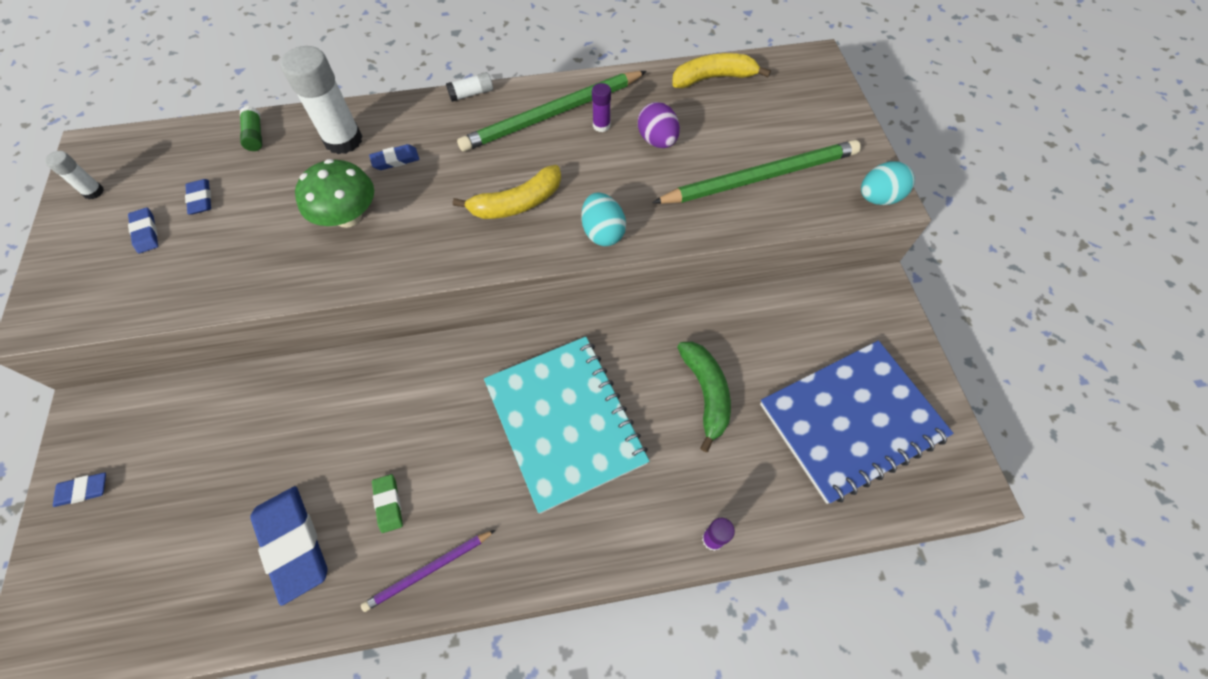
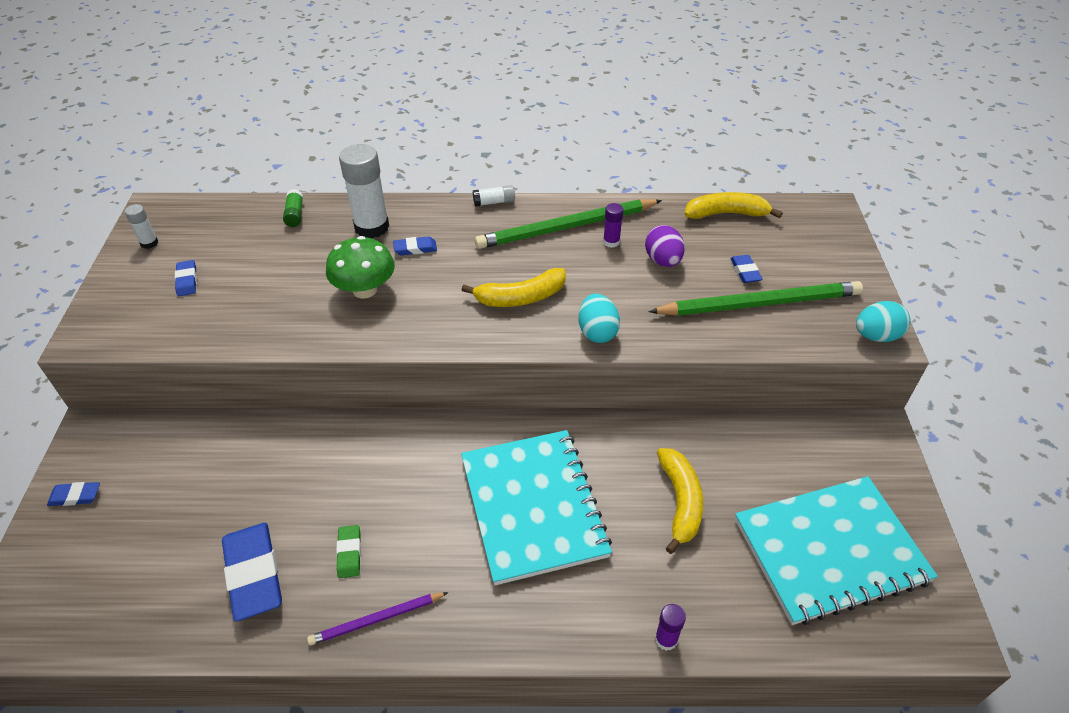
camera: 10 degrees right, 15 degrees down
blue eraser [185,179,211,215] -> blue eraser moved to [730,255,763,283]
green banana [677,342,731,452] -> yellow banana [657,448,703,554]
blue notebook [760,341,954,504] -> turquoise notebook [735,476,938,625]

